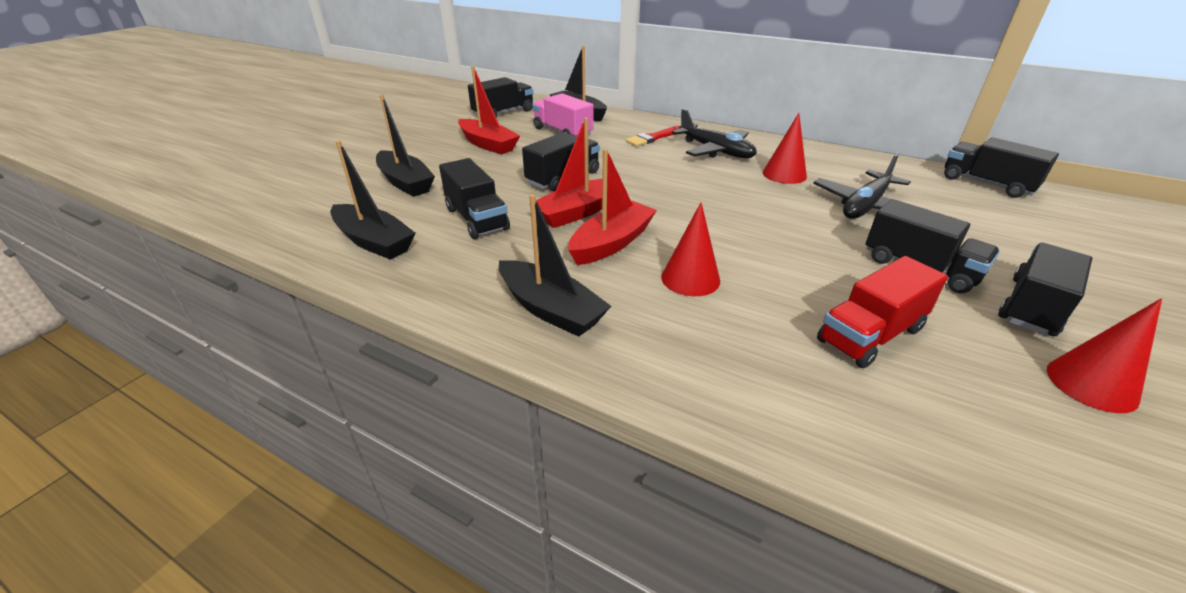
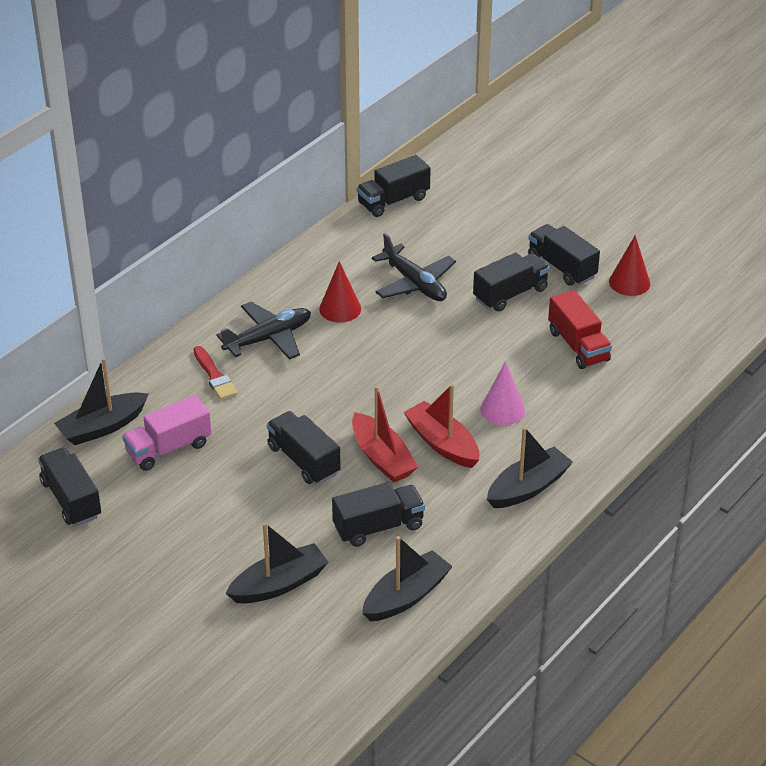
camera: 80 degrees left, 5 degrees up
red boat [458,66,520,155] -> none
red cone [661,202,720,296] -> pink cone [480,361,525,425]

